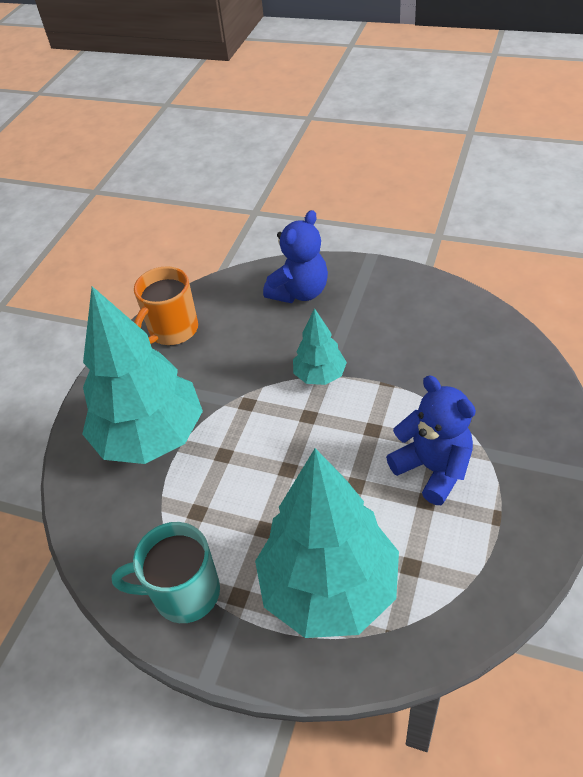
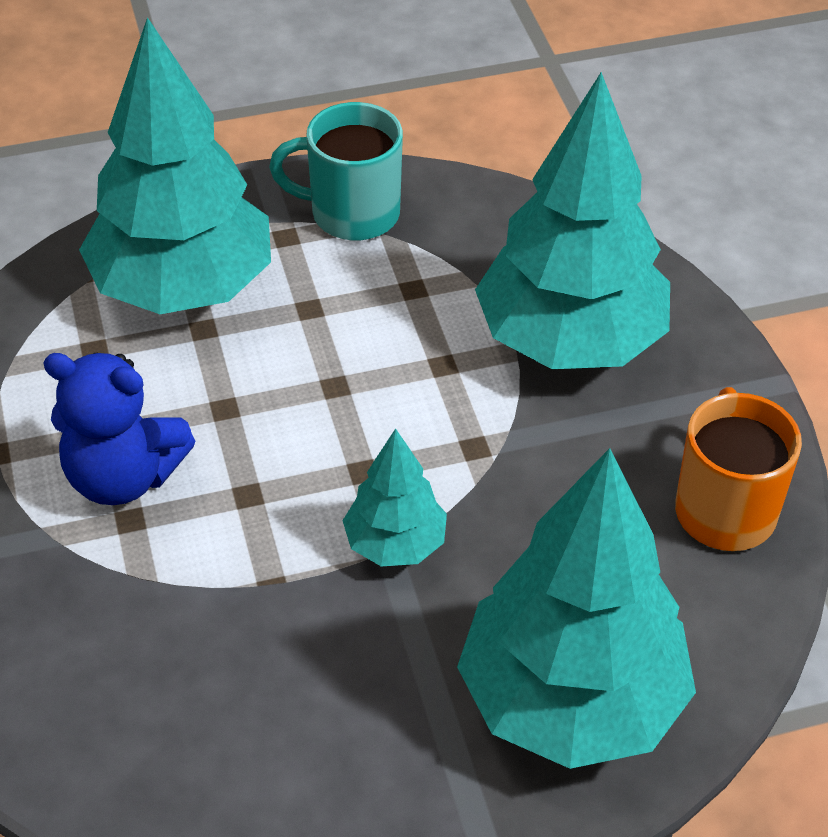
camera: 140 degrees right, 0 degrees up
turquoise mug [112,522,220,623] -> turquoise mug turned 135 degrees counterclockwise [269,102,403,241]
blue teddy bear [263,210,328,303] -> turquoise tree [457,448,696,769]

